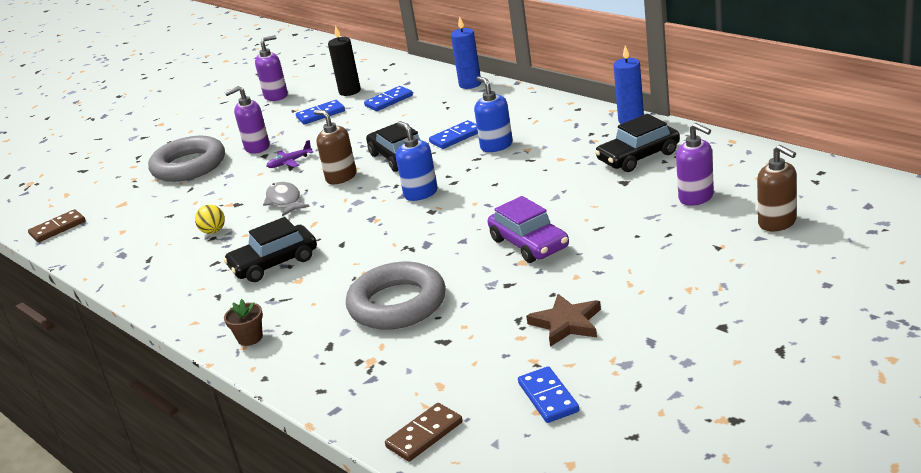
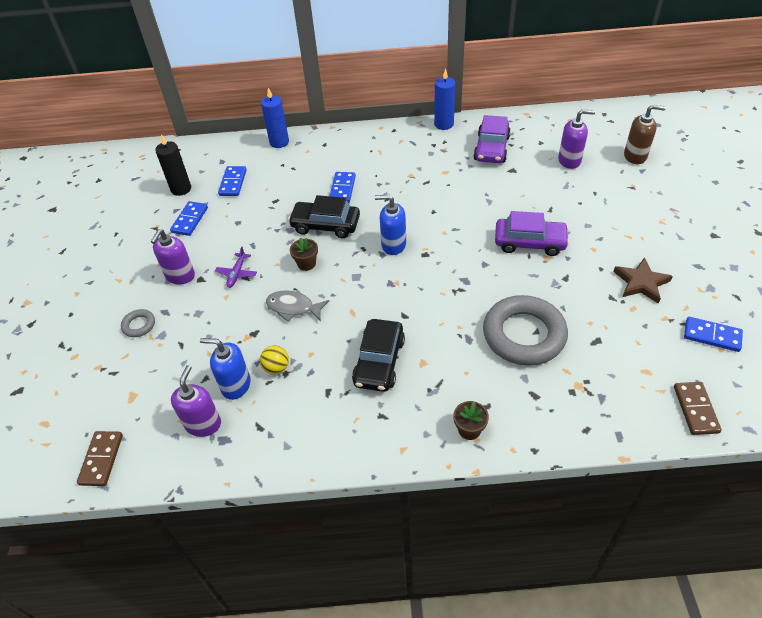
camera: 50 degrees left, 20 degrees up
grey ring [148,136,225,182] -> grey ring [121,309,155,337], size x0.43
purple soap dispenser [255,35,288,101] -> purple soap dispenser moved to [171,365,221,437]
brown soap dispenser [314,110,357,184] -> brown flower pot [290,238,318,271]
blue soap dispenser [474,76,513,152] -> blue soap dispenser moved to [200,338,251,400]
black car [595,114,680,172] -> purple car [473,115,511,163]

